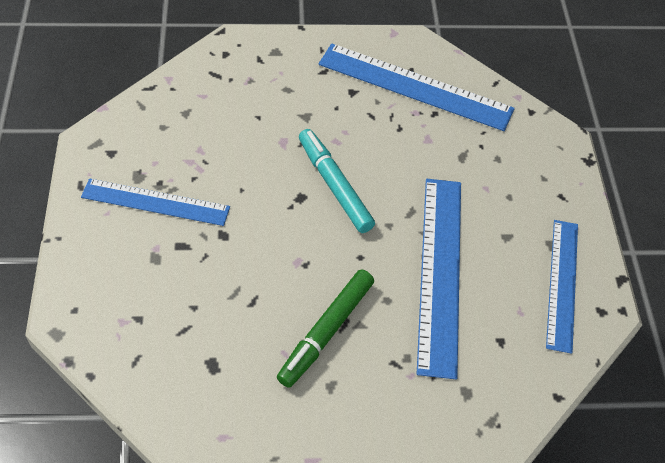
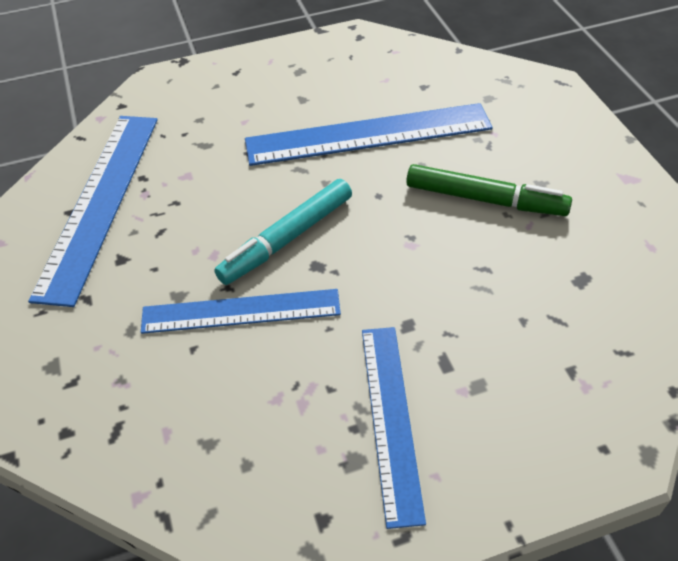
camera: 100 degrees left, 5 degrees down
blue ruler [546,220,578,354] -> blue ruler moved to [141,289,341,334]

